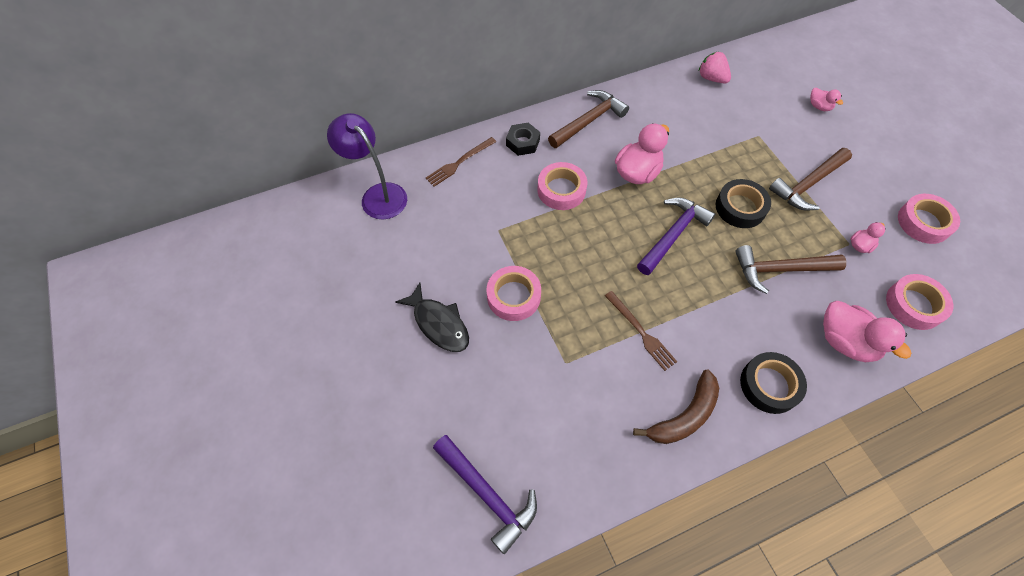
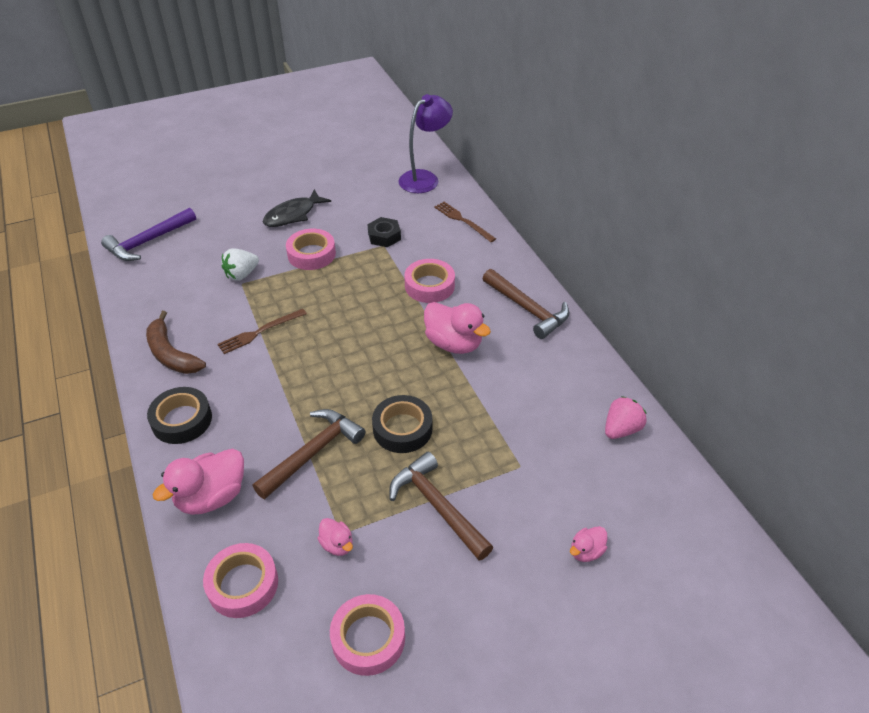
camera: 90 degrees right, 15 degrees down
black nut [506,123,540,156] -> black nut moved to [367,217,401,247]
purple hammer [637,198,715,275] -> none
brown hammer [735,245,846,294] -> brown hammer turned 45 degrees clockwise [253,409,365,499]
none -> white strawberry [221,248,259,281]

